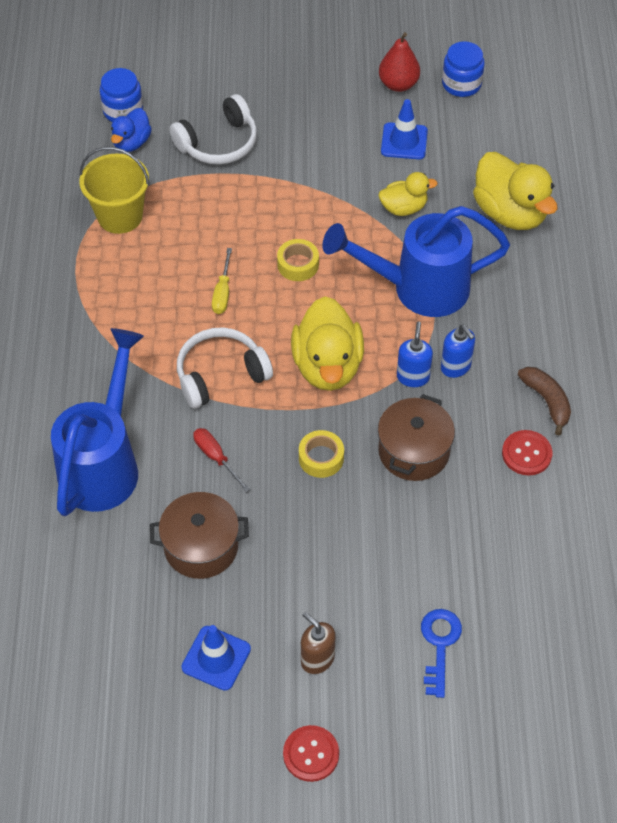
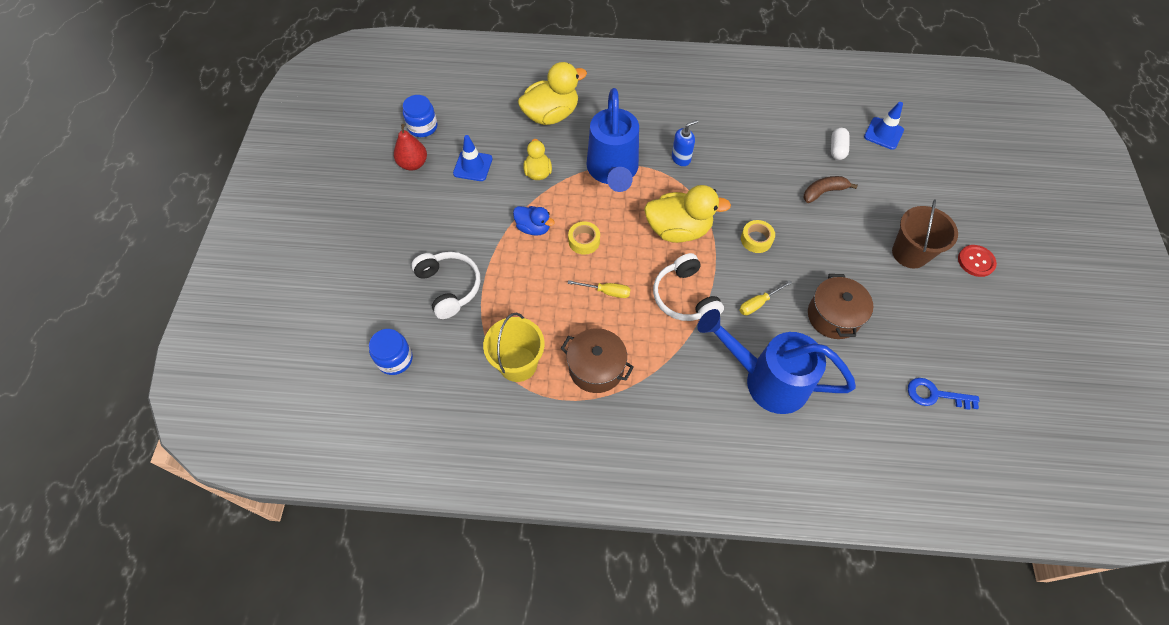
camera: 85 degrees left, 5 degrees up
blue duck [111,108,152,152] -> blue duck moved to [513,206,555,236]
blue traffic cone [182,625,251,691] -> blue traffic cone moved to [864,102,904,150]
red screwdriver [193,428,250,492] -> yellow screwdriver [739,280,792,315]
brown soap dispenser [301,612,336,674] -> brown bucket [892,199,958,268]
brown pot [378,394,455,481] -> brown pot moved to [561,328,634,393]
blue soap dispenser [397,322,433,387] -> none
blue key [421,609,462,698] -> blue key moved to [908,378,979,410]
red button [502,430,552,475] -> none
brown banana [518,367,571,436] -> brown banana moved to [804,176,858,203]
none -> white capsule [831,128,850,160]

